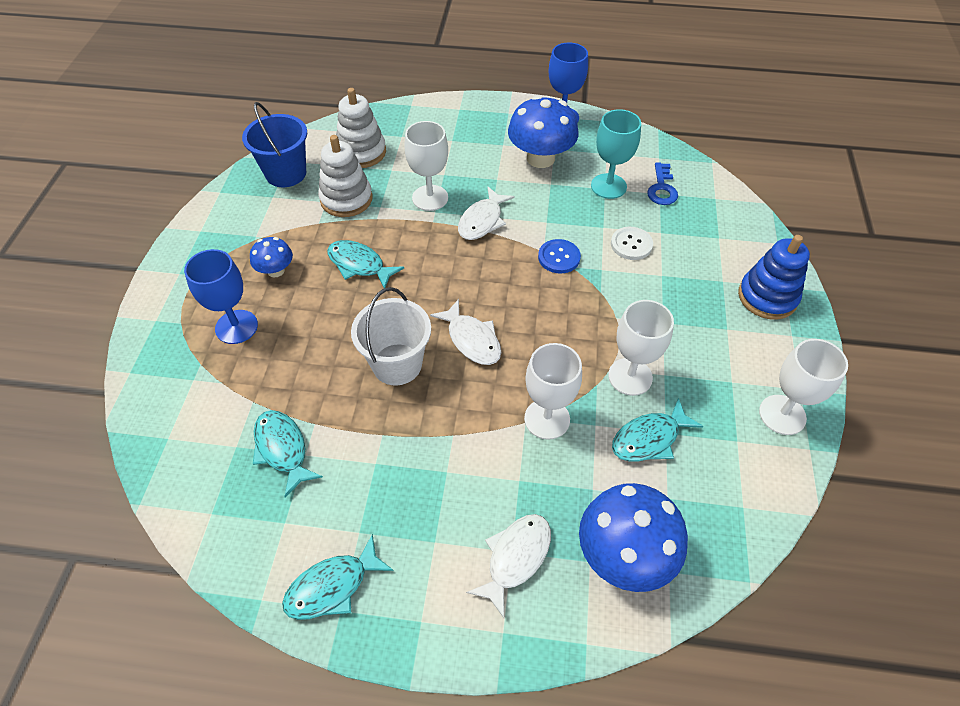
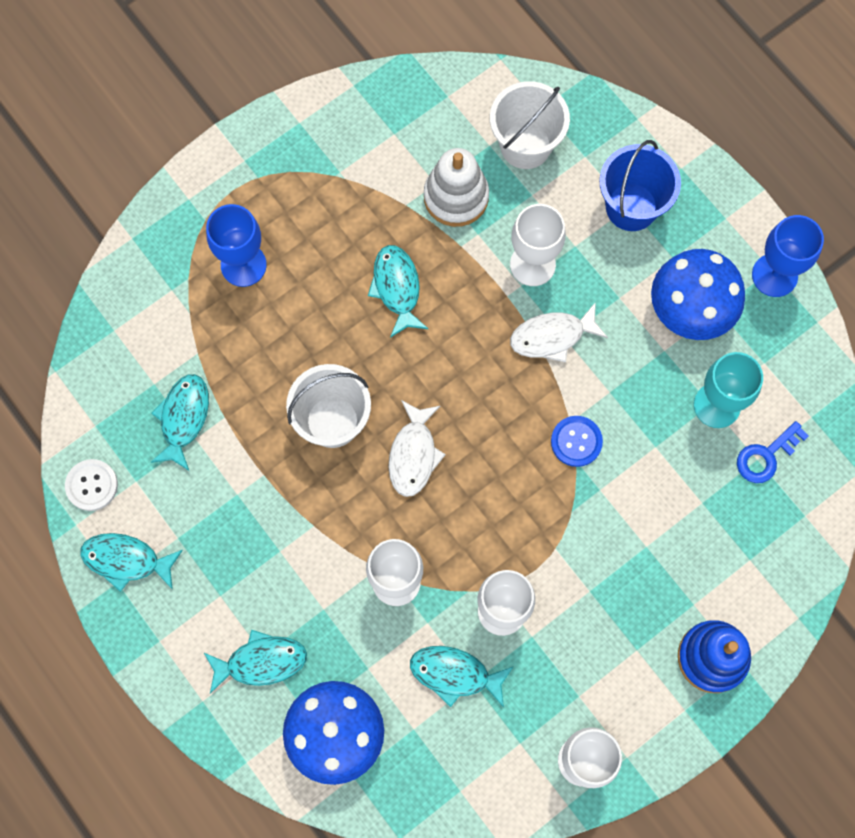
camera: 45 degrees right, 20 degrees up
blue bucket [242,102,307,187] -> blue bucket moved to [599,140,681,231]
blue mushroom [250,237,293,278] -> none
white stacking toy [336,88,386,168] -> white bucket [490,81,570,169]
white fish [466,514,551,618] -> turquoise fish [203,630,307,694]
white button [611,227,653,260] -> white button moved to [65,459,118,511]

